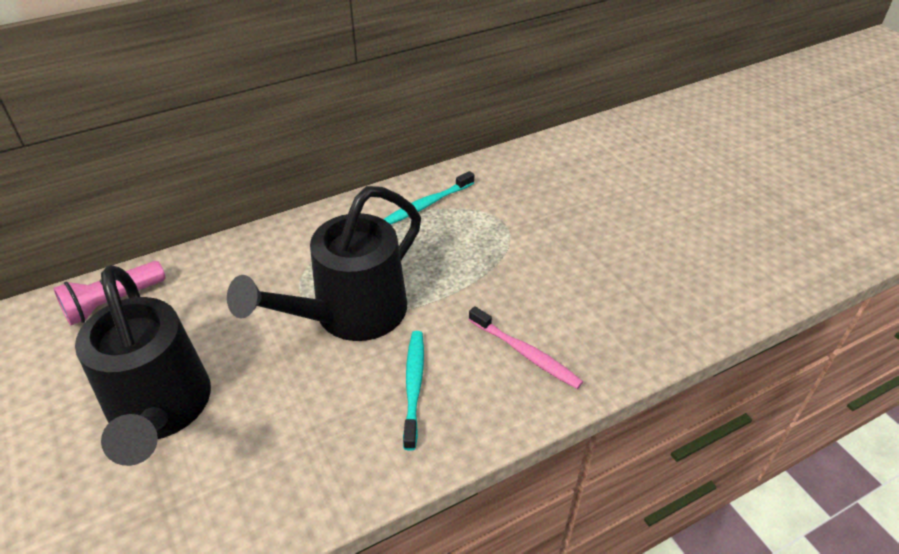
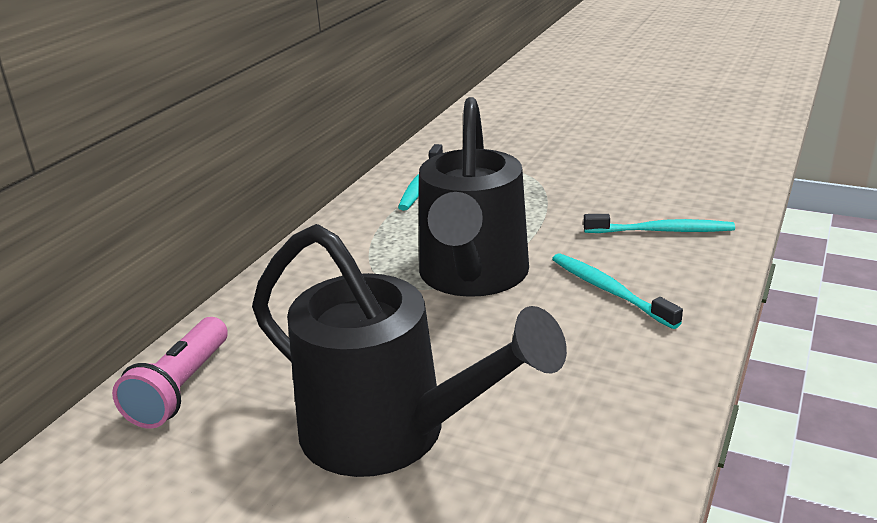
camera: 35 degrees left, 15 degrees down
pink toothbrush [469,306,583,389] -> turquoise toothbrush [583,214,735,233]

